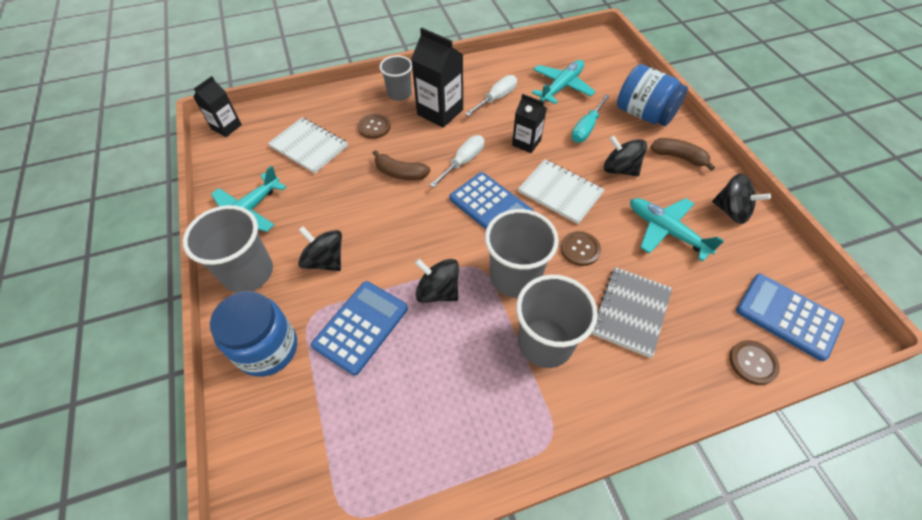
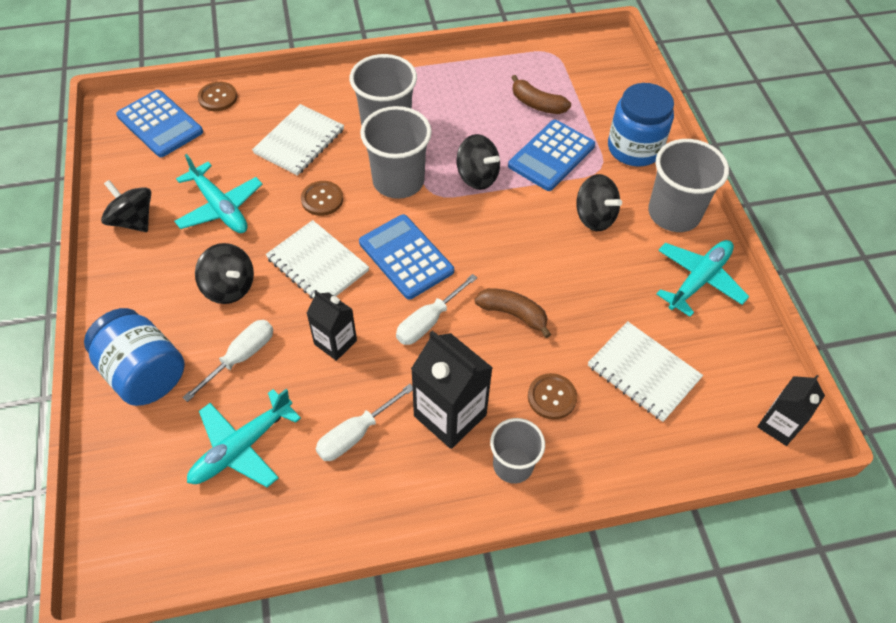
camera: 175 degrees left, 0 degrees up
turquoise screwdriver [571,94,610,142] -> white screwdriver [182,320,273,402]
grey notebook [591,267,672,358] -> white notebook [252,104,344,176]
brown banana [650,138,715,171] -> brown banana moved to [511,75,571,114]

